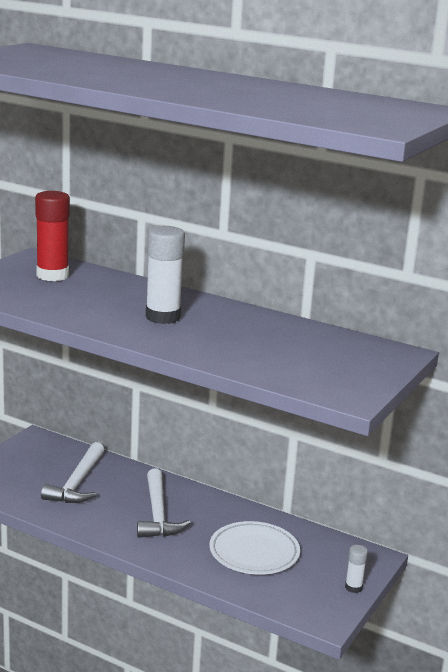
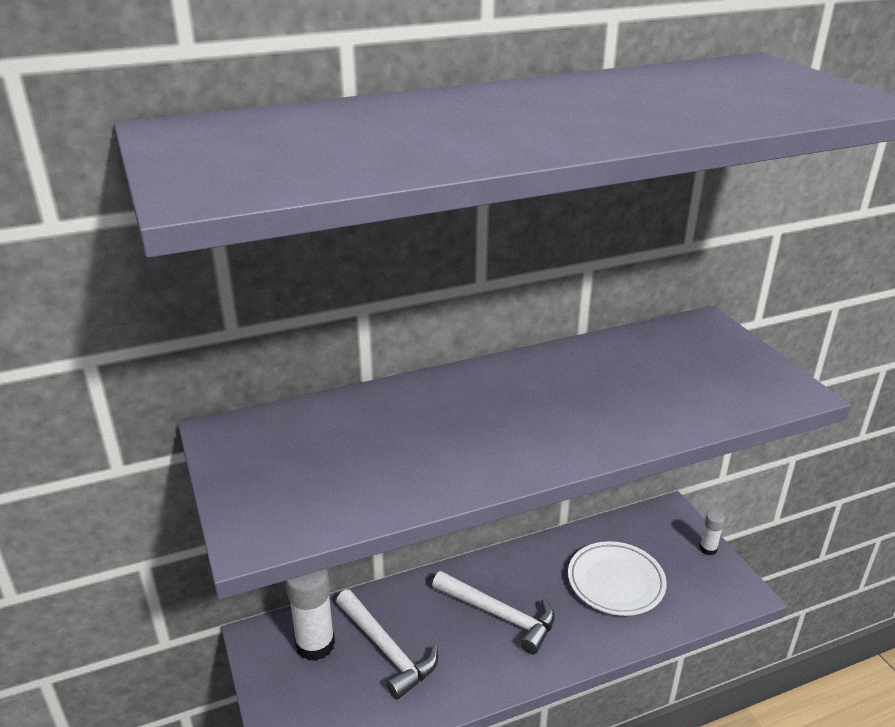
camera: 50 degrees left, 10 degrees up
red glue stick [35,191,70,281] -> none
white glue stick [146,226,185,324] -> white glue stick moved to [286,569,335,661]

